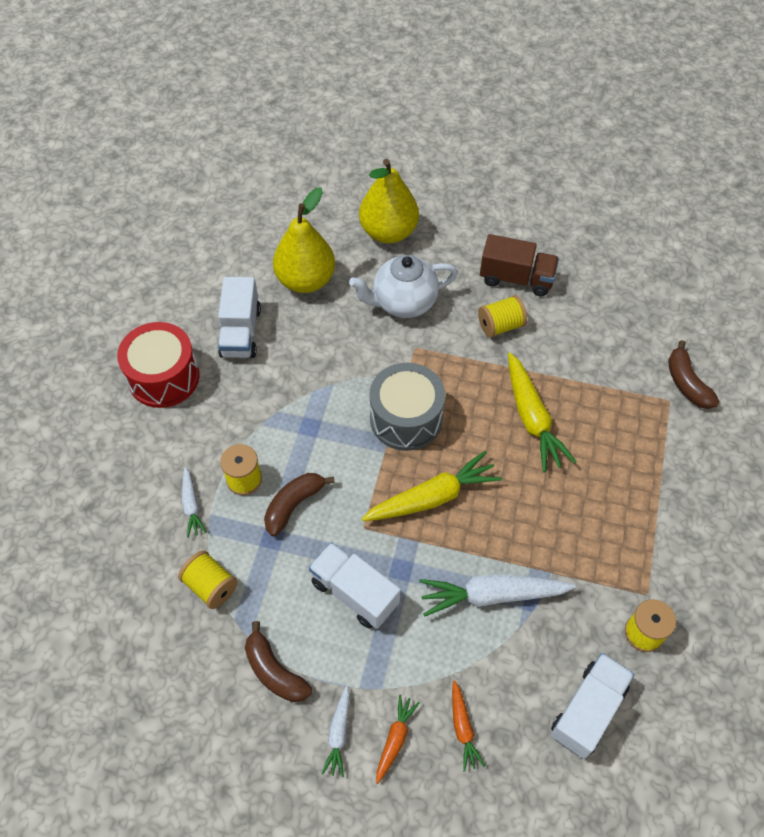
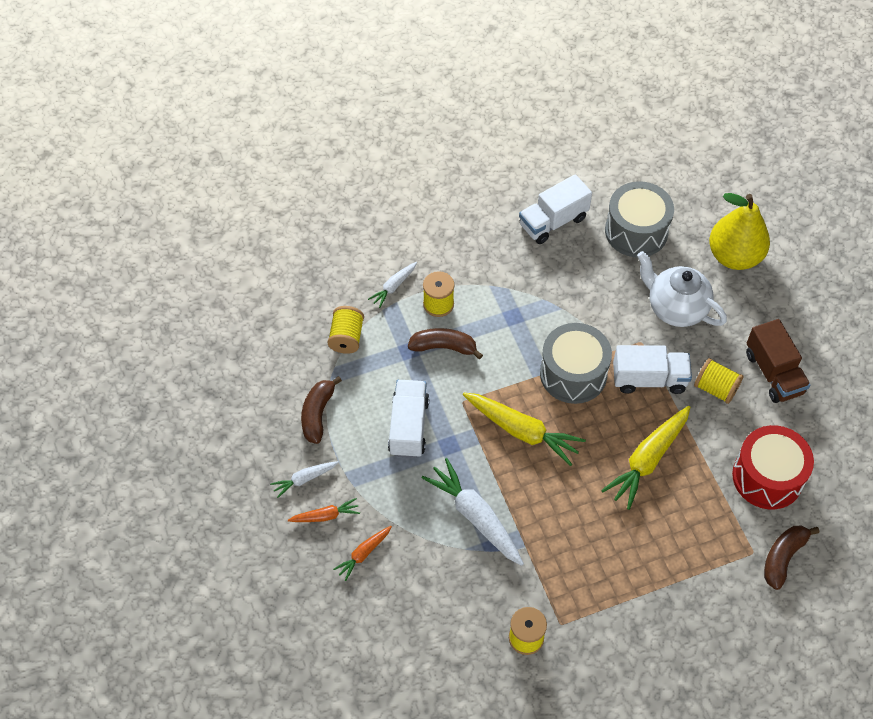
camera: 55 degrees right, 0 degrees up
red drum [117,322,200,408] -> red drum moved to [732,425,814,510]
yellow pear [273,187,335,293] -> grey drum [605,181,674,257]
white truck [551,653,635,759] -> white truck moved to [613,345,692,394]

